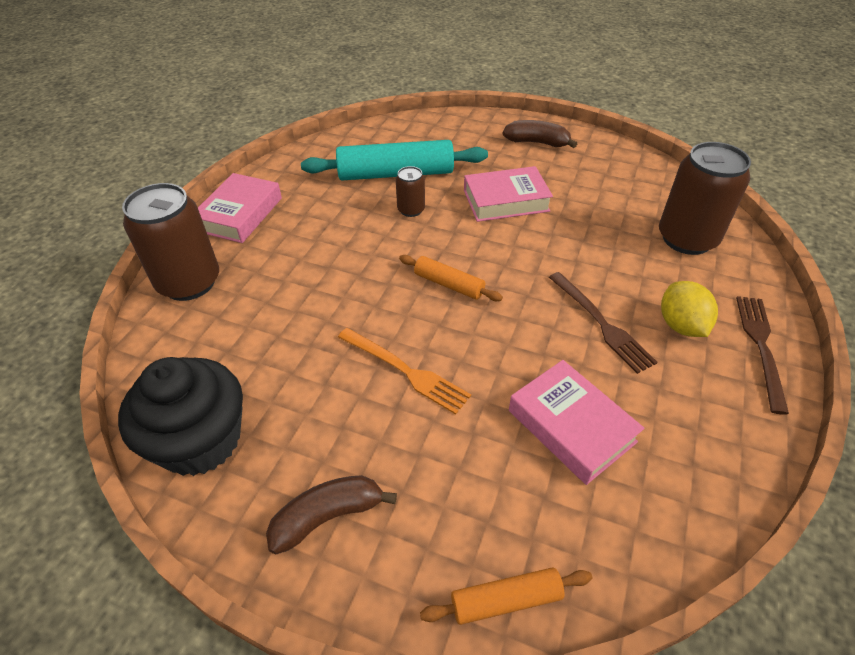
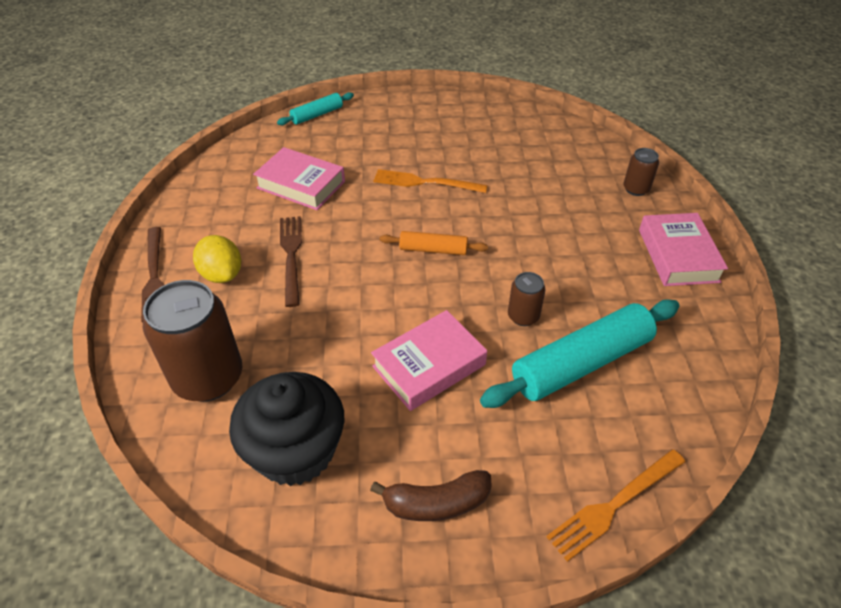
camera: 155 degrees right, 0 degrees up
black cupcake [118,357,243,476] -> black cupcake moved to [229,372,344,486]
brown can [122,183,219,301] -> brown can [623,148,659,196], size x0.49
brown banana [266,475,397,554] -> none
orange rolling pin [420,568,592,625] -> turquoise rolling pin [277,92,354,125]
brown fork [549,272,658,374] -> brown fork turned 45 degrees clockwise [280,216,302,307]
none -> orange fork [546,449,685,562]

